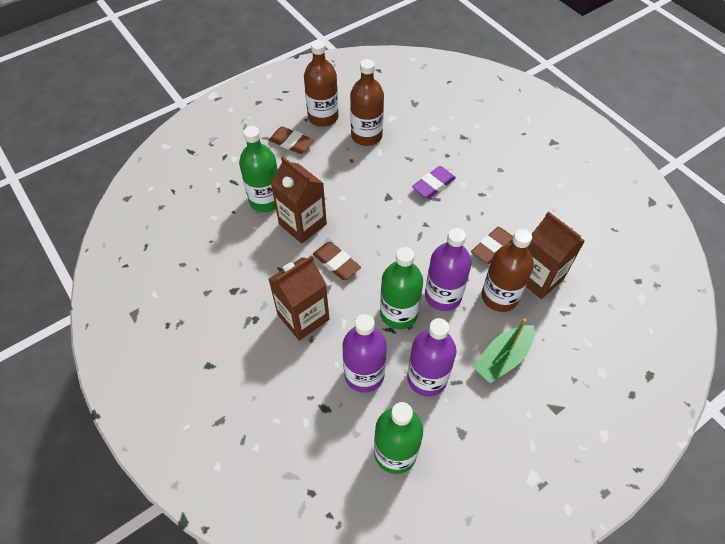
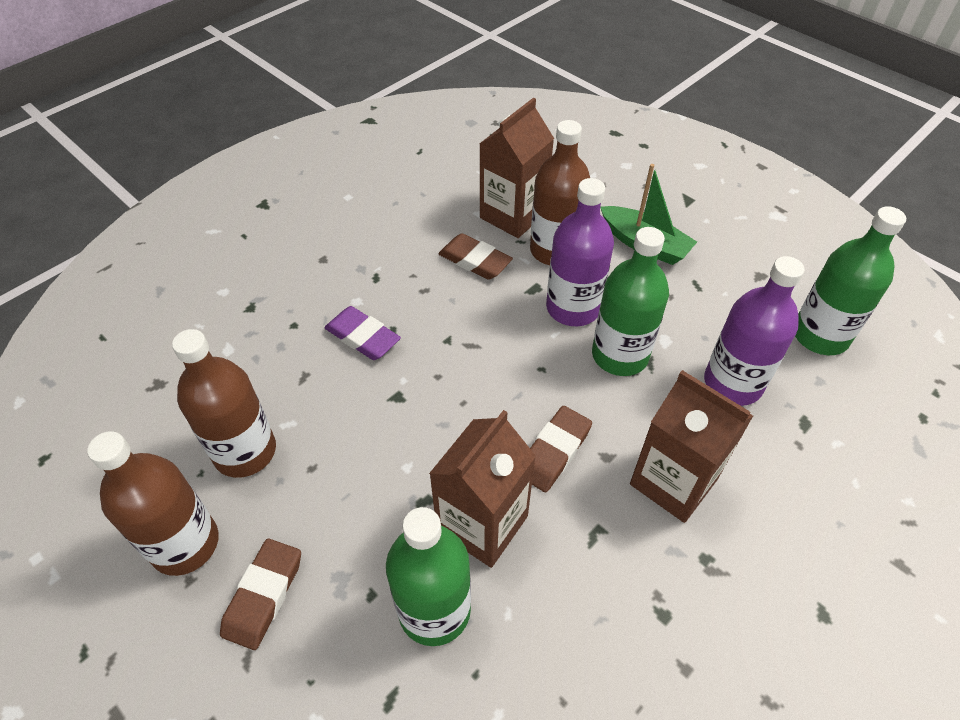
camera: 100 degrees left, 5 degrees down
purple bottle [407,318,456,396] -> none

